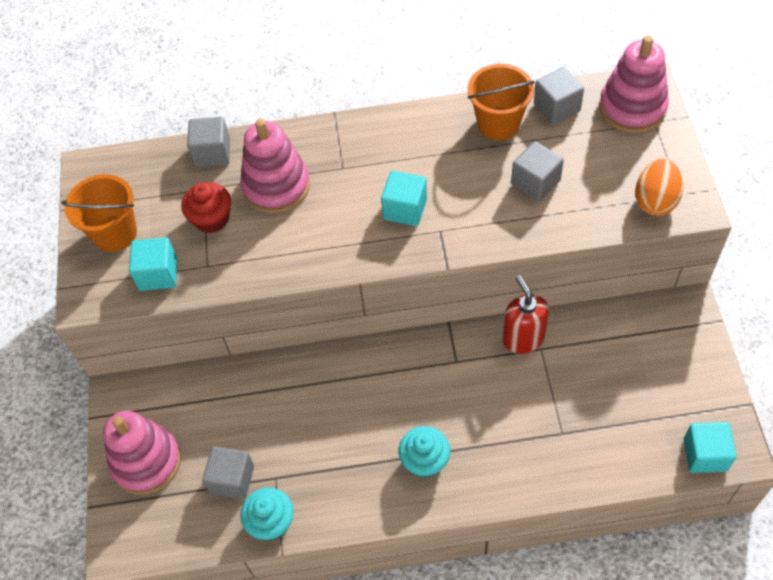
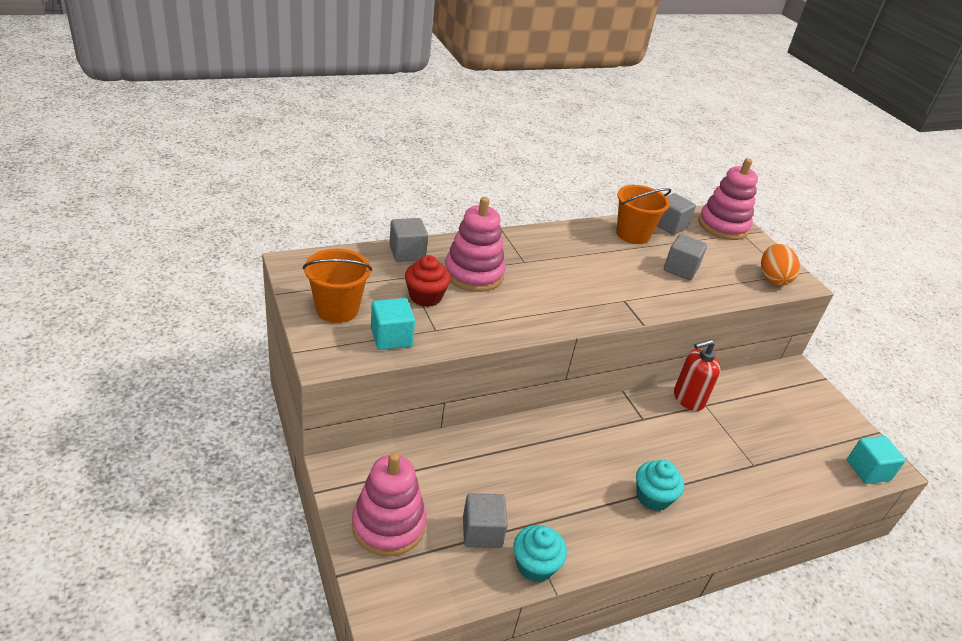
camera: 25 degrees left, 20 degrees down
turquoise cube [381,171,427,226] -> none
red soap dispenser [503,275,549,354] -> red soap dispenser turned 75 degrees counterclockwise [674,339,721,411]

